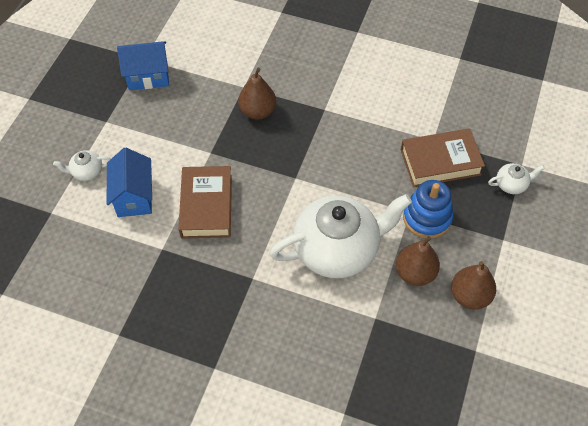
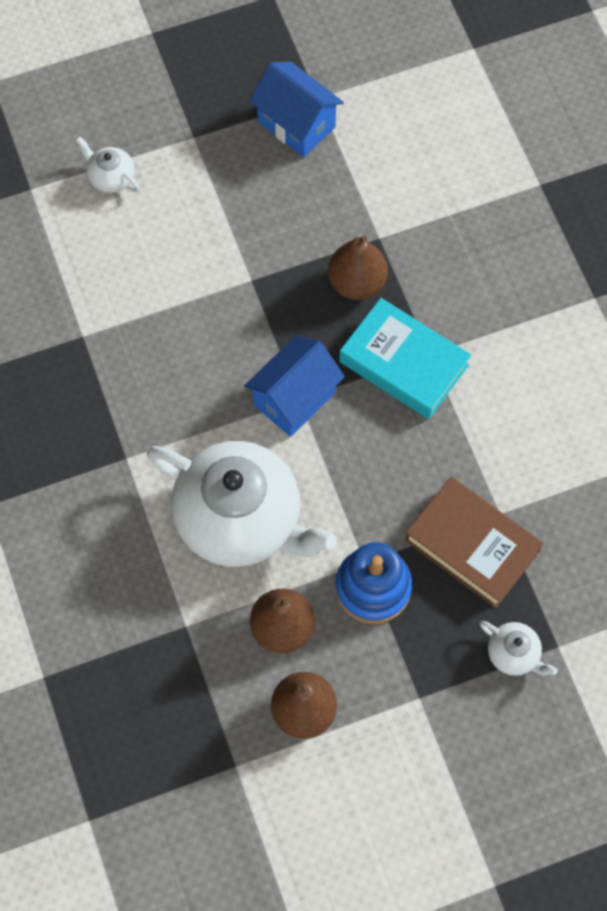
camera: 50 degrees right, 10 degrees up
blue house [107,148,152,217] -> blue house moved to [244,335,345,437]
brown book [178,166,232,239] -> none
none -> turquoise book [339,298,471,419]

